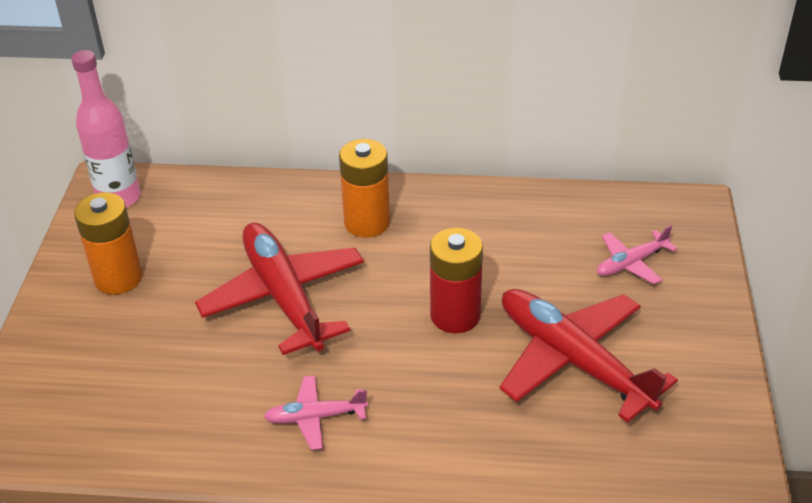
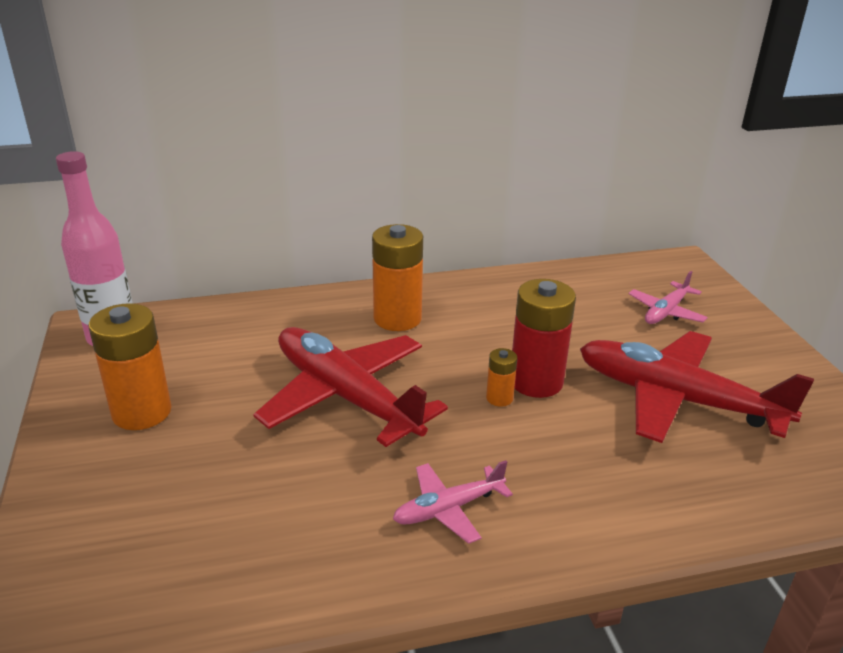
camera: 20 degrees left, 10 degrees down
none -> orange battery [486,348,517,407]

